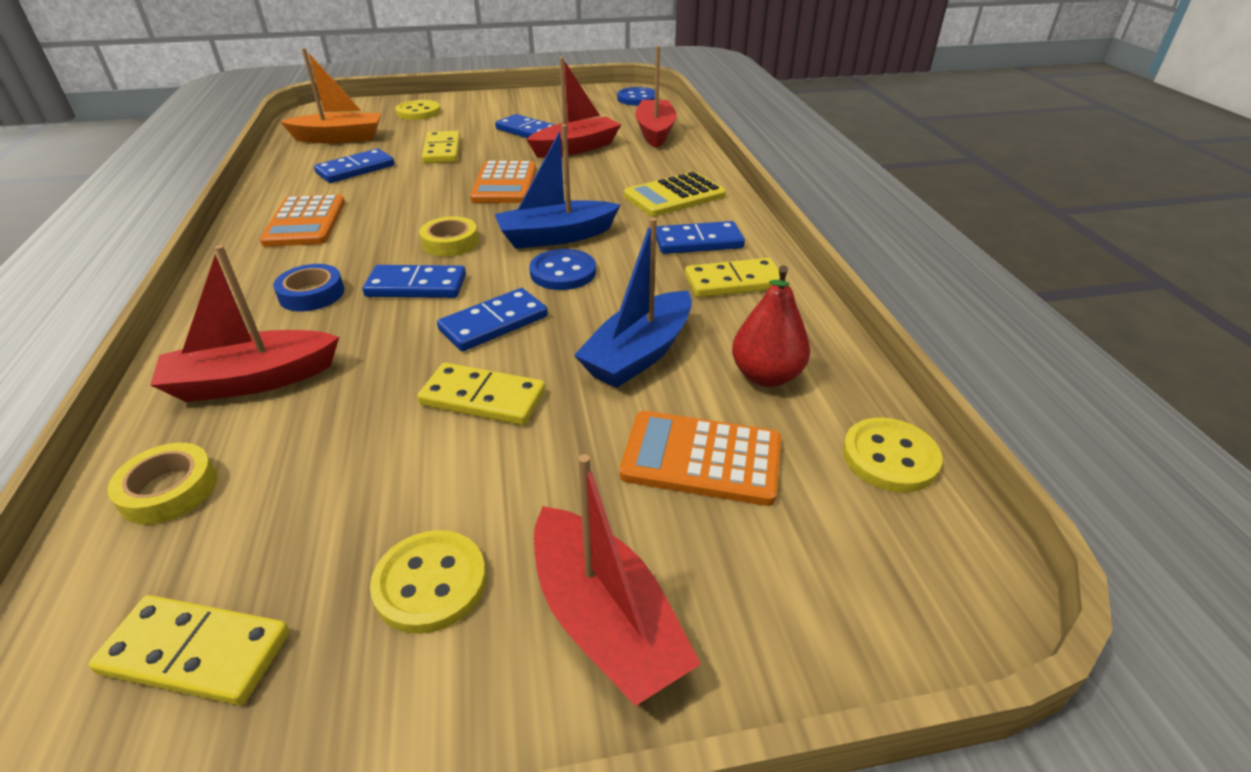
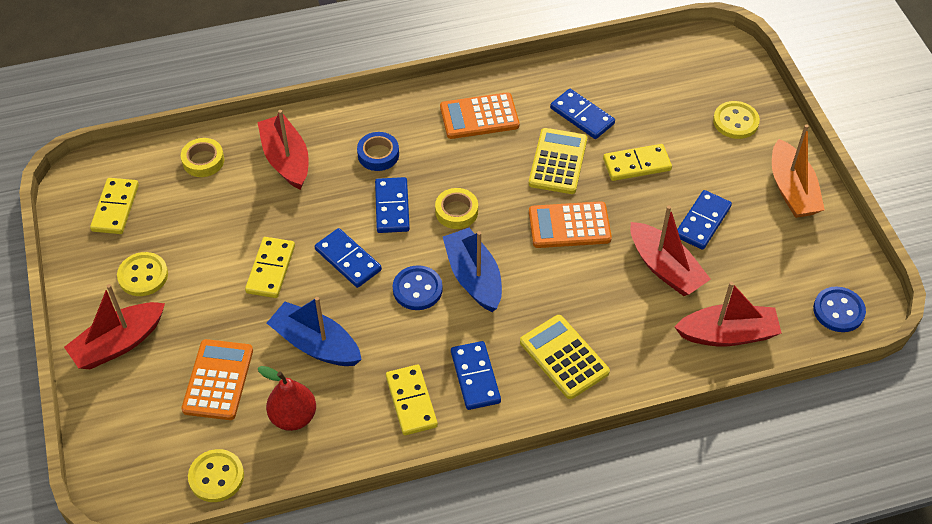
camera: 85 degrees right, 15 degrees up
orange boat [280,48,381,143] -> orange boat moved to [772,124,825,218]
none -> yellow calculator [529,128,587,194]

